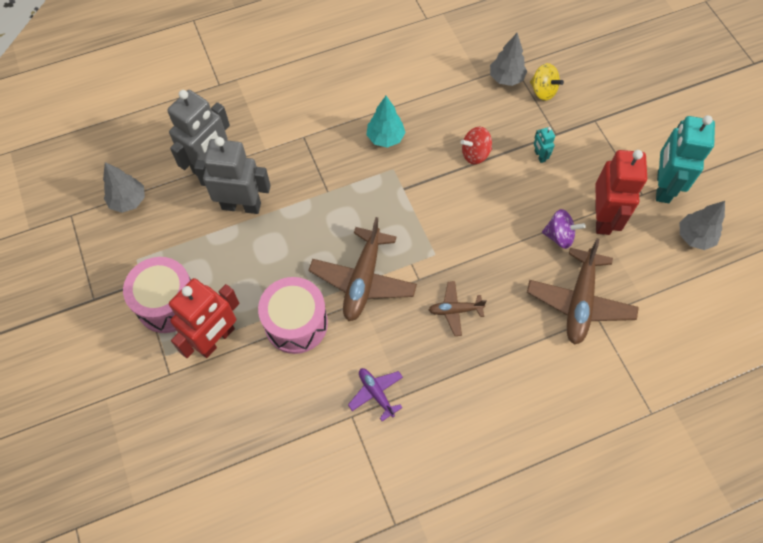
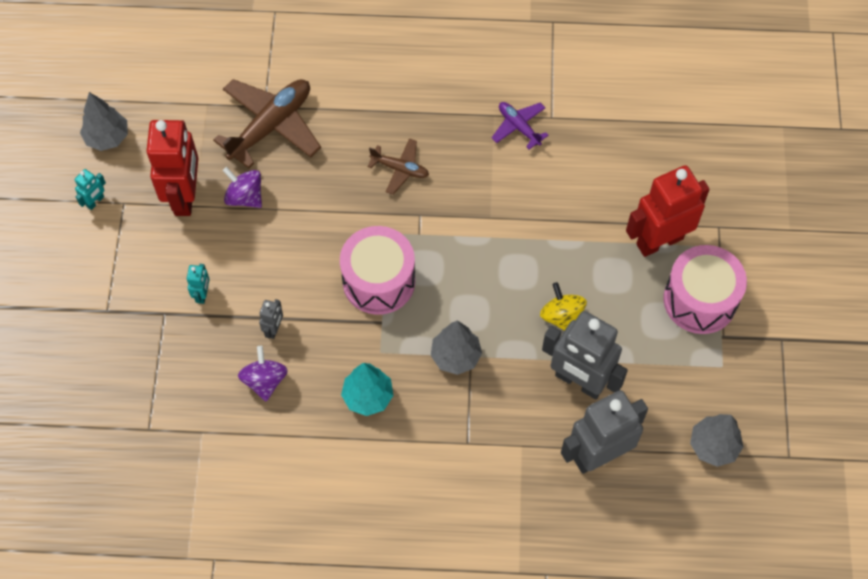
camera: 155 degrees left, 0 degrees up
pink drum [258,277,328,354] -> pink drum moved to [340,226,415,315]
brown plane [309,217,417,321] -> none
purple plane [348,368,403,421] -> purple plane turned 150 degrees clockwise [492,102,549,149]
red spinning top [461,127,492,164] -> grey robot [259,299,283,339]
grey tree [490,33,527,86] -> grey tree moved to [431,321,482,375]
yellow spinning top [530,63,564,101] -> yellow spinning top moved to [540,282,587,331]
red robot [595,150,647,235] -> red robot turned 150 degrees clockwise [146,120,198,216]
turquoise robot [656,115,715,203] -> turquoise robot [75,169,106,210], size x0.43
none -> purple spinning top [238,346,288,401]

